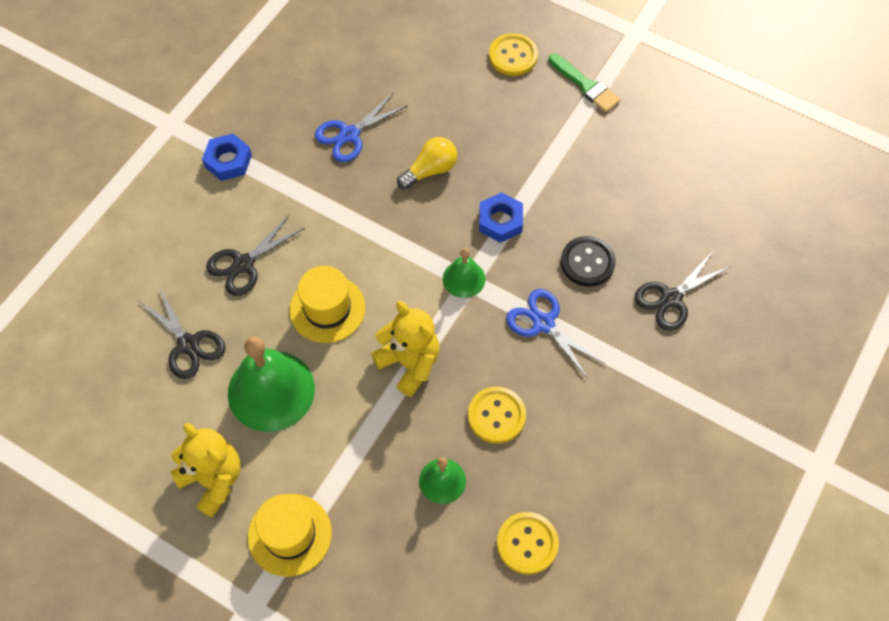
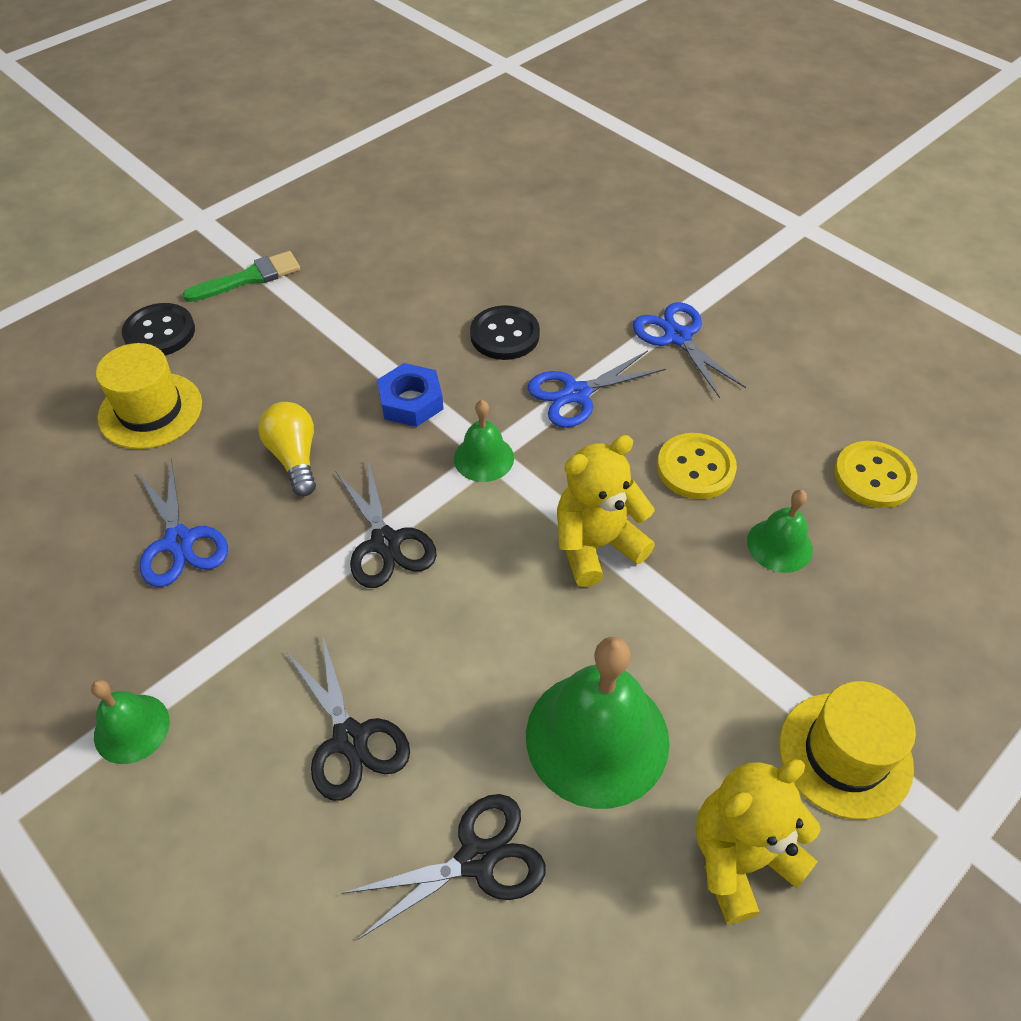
camera: 75 degrees left, 10 degrees down
blue nut [202,133,252,181] -> green bell [91,680,170,764]
yellow hat [289,266,365,343] -> yellow hat moved to [96,343,202,449]
yellow button [489,33,538,76] -> black button [122,303,195,355]
black scissors [634,250,731,331] -> black scissors moved to [335,460,437,588]
none -> blue scissors [633,302,746,398]

